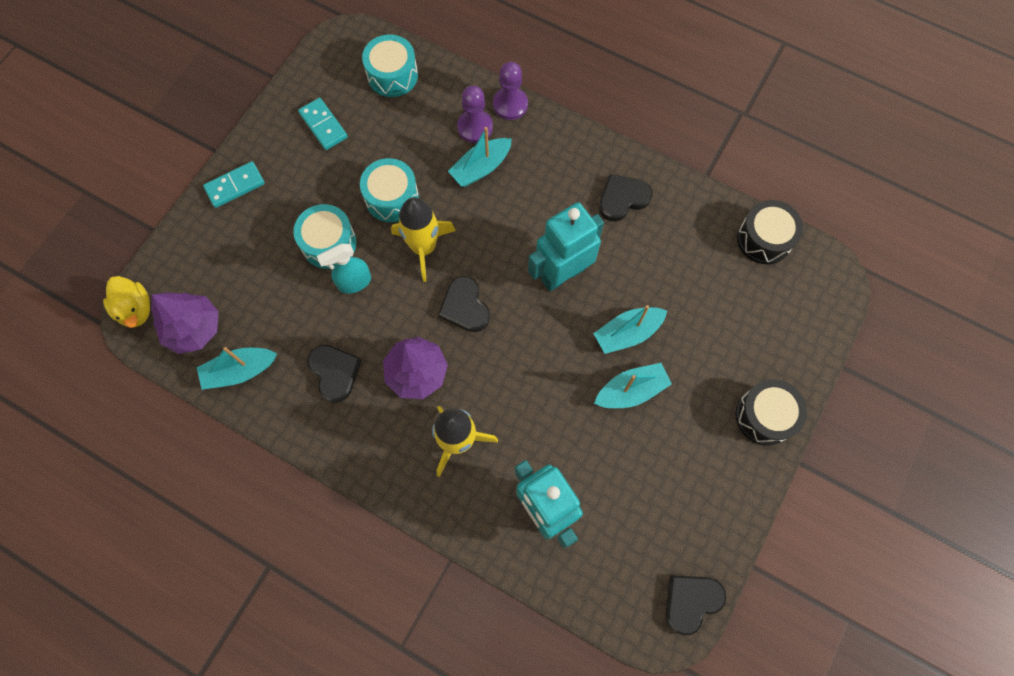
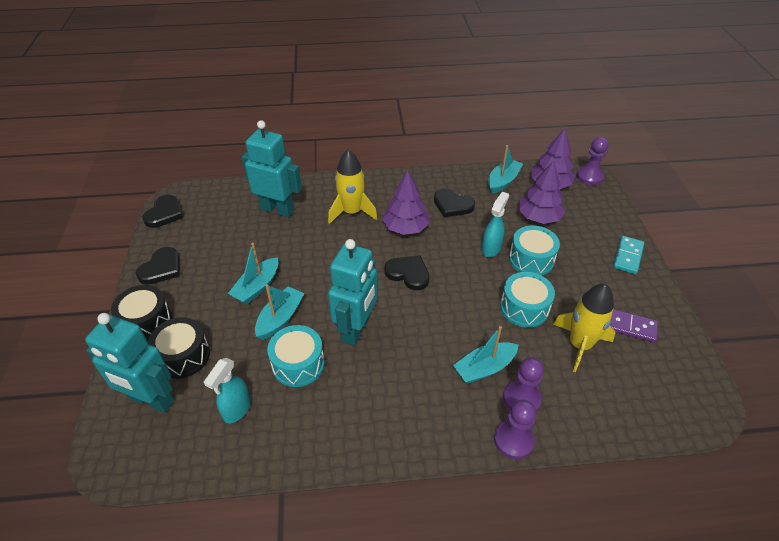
camera: 145 degrees right, 25 degrees down
yellow duck [103,276,150,328] -> purple pawn [576,137,608,185]
turquoise domino [298,98,348,150] -> purple domino [610,309,658,343]
turquoise drum [362,35,418,97] -> turquoise drum moved to [267,325,325,387]
yellow rocket [391,197,456,282] -> yellow rocket moved to [553,283,616,372]
turquoise boat [448,127,512,187] -> turquoise boat turned 135 degrees counterclockwise [453,326,518,384]
black heart [599,174,653,222] -> black heart moved to [136,247,180,285]
black drum [737,200,803,264] -> black drum moved to [148,317,210,378]
none -> turquoise robot [85,313,174,413]
none -> turquoise spray bottle [204,358,251,423]
none -> purple tree [518,160,566,224]

